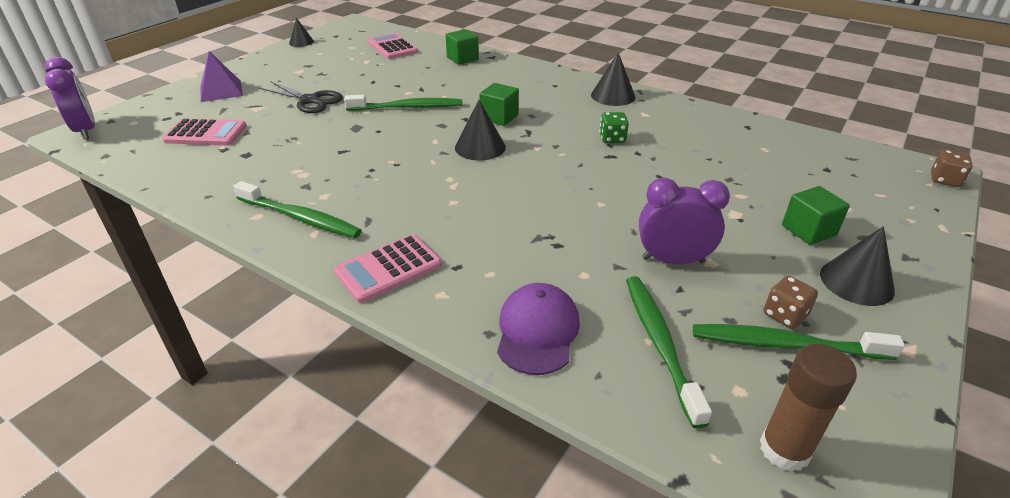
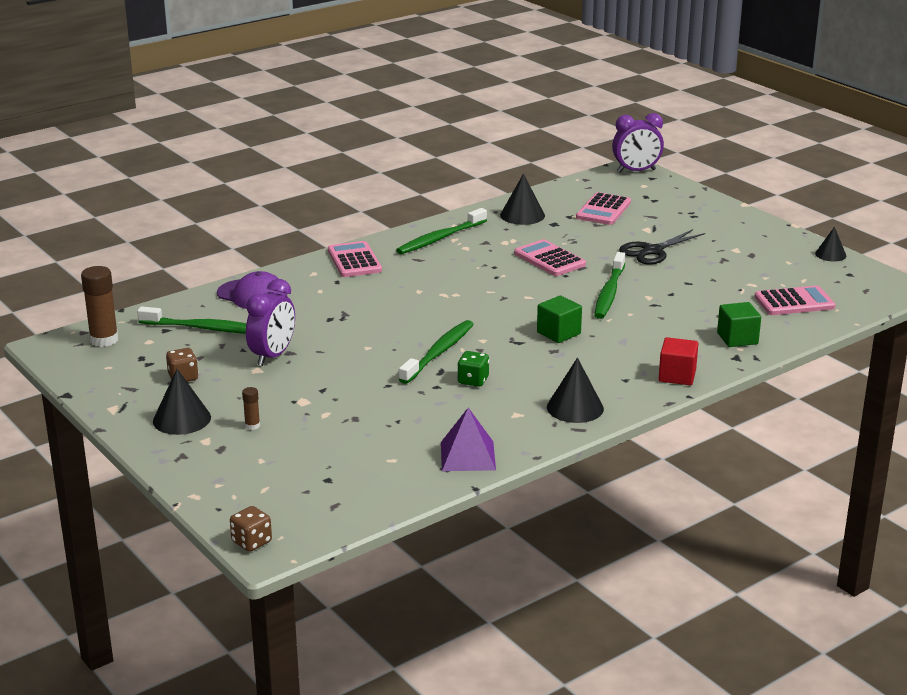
camera: 110 degrees right, 10 degrees down
purple pyramid [200,51,243,102] -> purple pyramid moved to [441,408,496,471]
black cone [455,100,506,161] -> black cone moved to [500,173,545,225]
green toothbrush [693,324,905,360] -> green toothbrush moved to [399,320,474,384]
green cube [782,186,850,245] -> brown glue stick [242,387,260,430]
none -> pink calculator [514,239,586,276]
none -> red cube [659,337,698,385]

